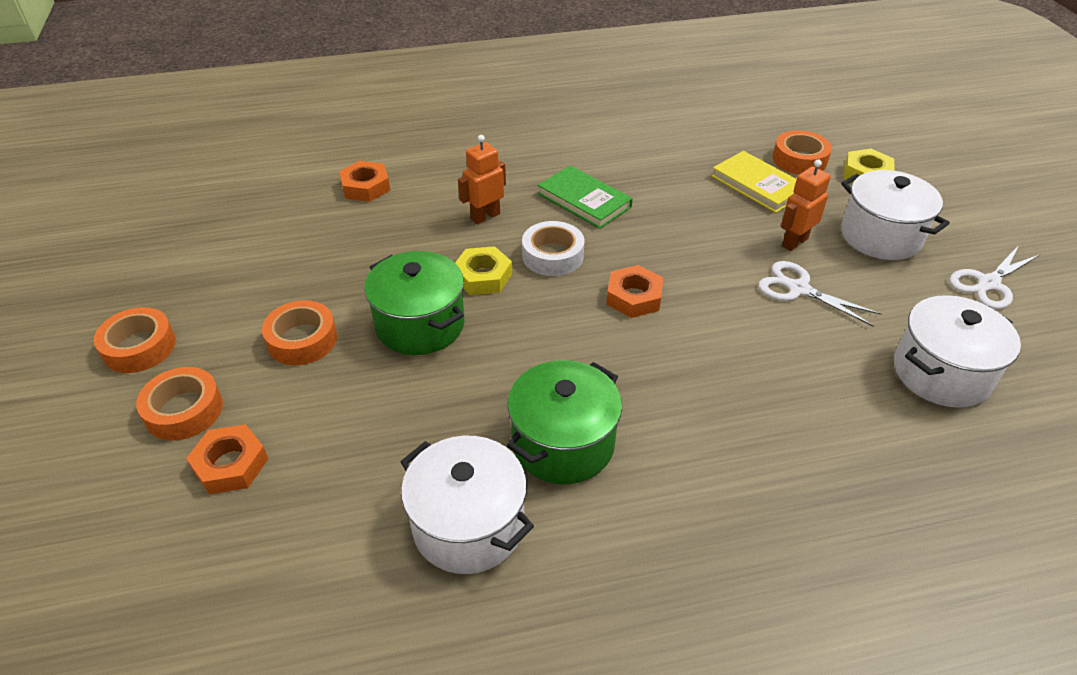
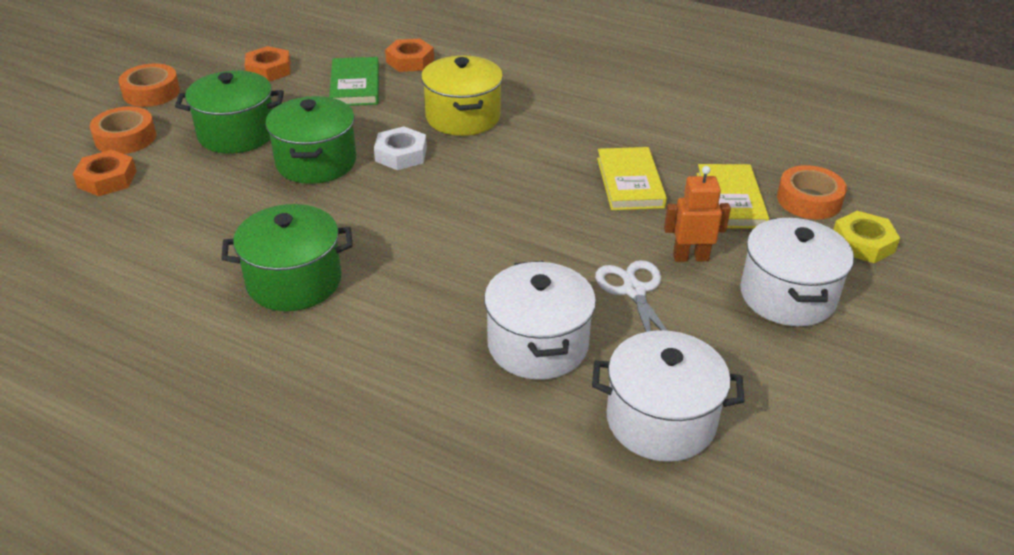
camera: 40 degrees right, 5 degrees down
orange tape [262,300,337,365] -> green pot [175,70,284,154]
white pot [401,435,534,574] -> white pot moved to [484,261,596,380]
yellow nut [455,246,512,295] -> white nut [374,126,427,170]
orange robot [458,135,506,224] -> yellow pot [421,56,503,136]
white tape [522,221,585,276] -> none
green book [538,166,633,229] -> green book moved to [329,57,379,106]
orange nut [606,265,663,318] -> orange nut moved to [244,46,291,82]
white scissors [949,245,1040,309] -> none
none -> yellow book [597,147,667,210]

